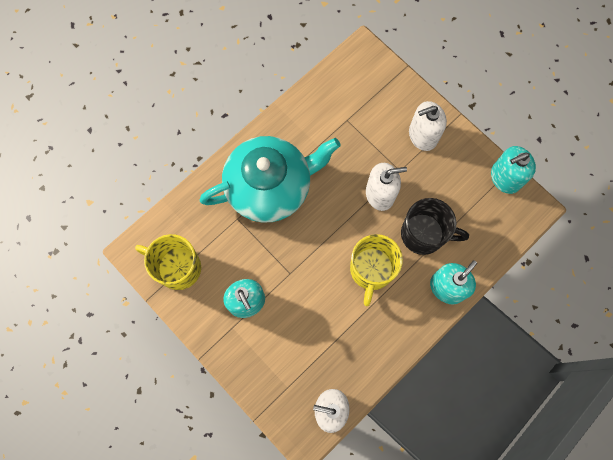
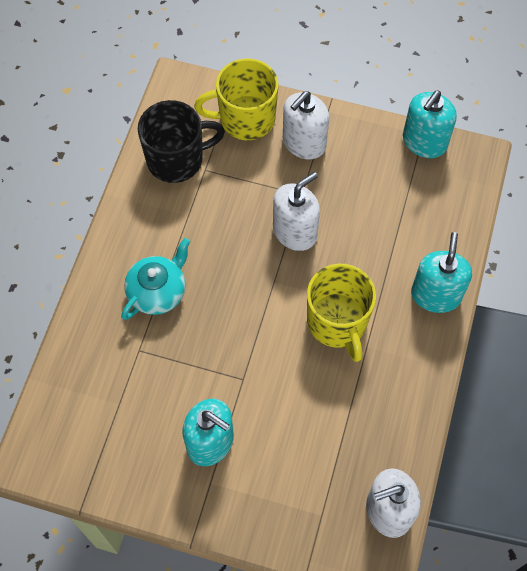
camera: 30 degrees left, 10 degrees down
yellow mug [135,234,201,290] -> yellow mug moved to [194,58,278,140]
turquoise teapot [200,136,340,223] -> turquoise teapot [121,238,190,320], size x0.51
black mug [401,198,469,255] -> black mug moved to [138,100,225,183]

